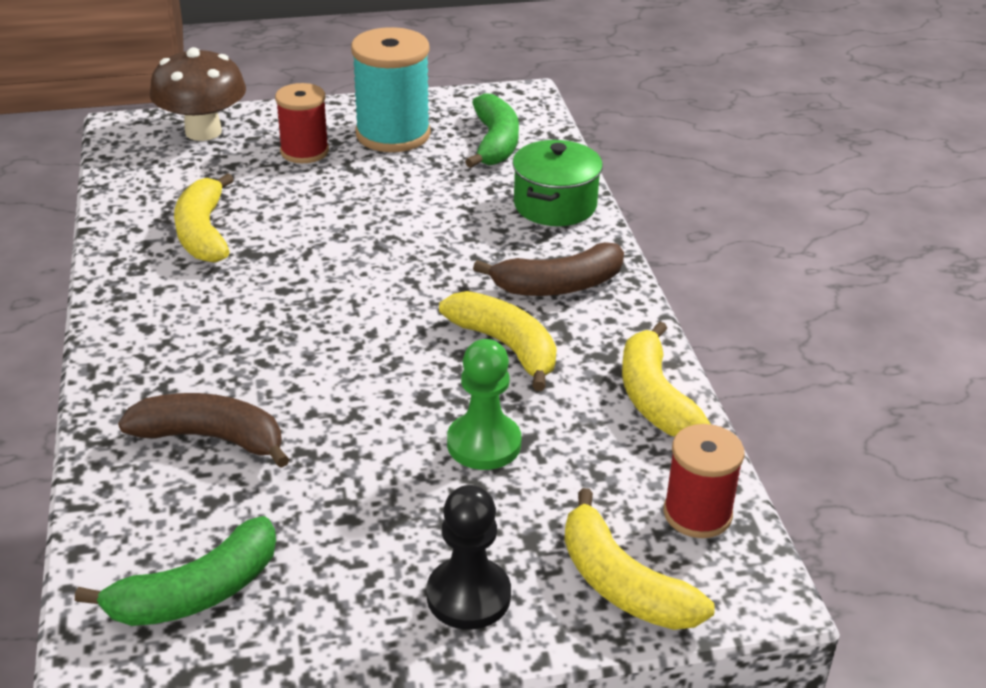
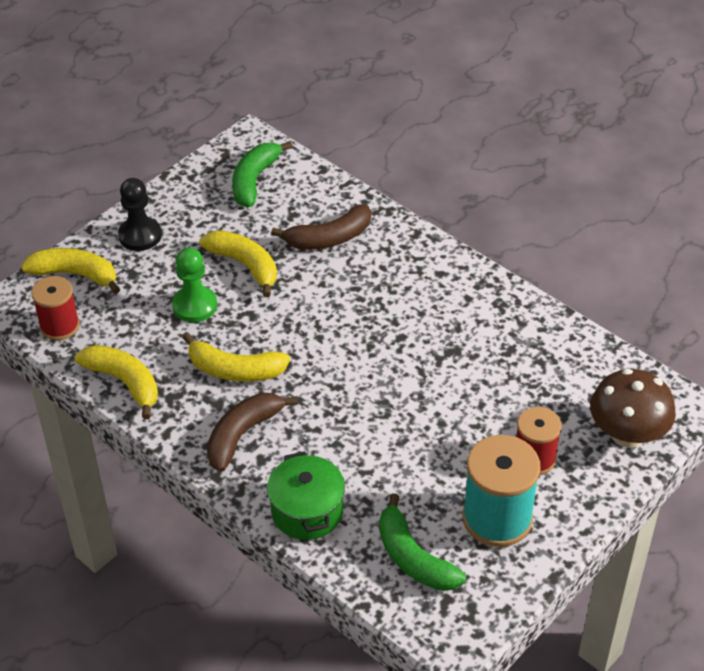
camera: 145 degrees right, 10 degrees up
yellow banana [174,173,234,263] -> yellow banana moved to [199,230,277,297]

